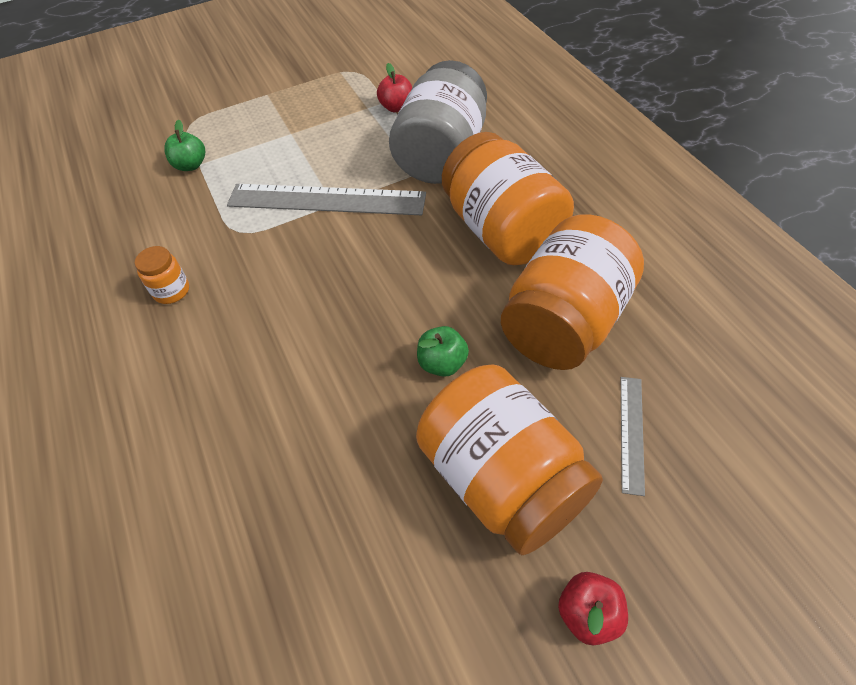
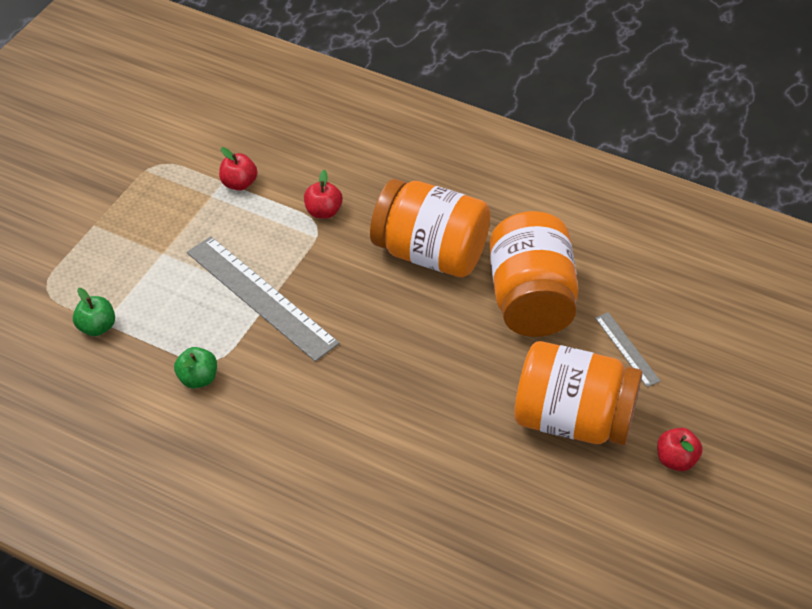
camera: 40 degrees left, 5 degrees down
orange jar [135,246,189,304] -> none
grey ruler [227,184,426,215] -> grey ruler turned 75 degrees clockwise [187,236,340,362]
grey jar [389,60,487,184] -> red apple [304,170,343,219]
green apple [417,326,469,377] -> green apple moved to [174,347,217,389]

